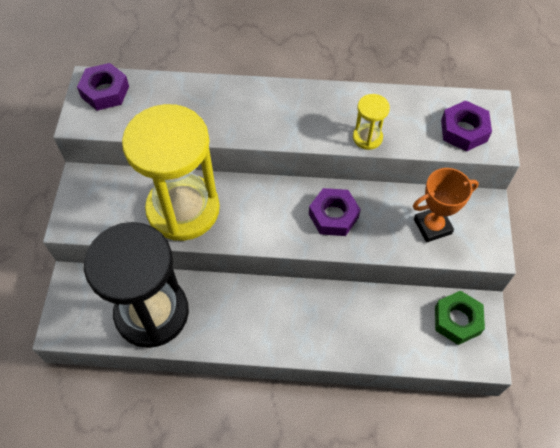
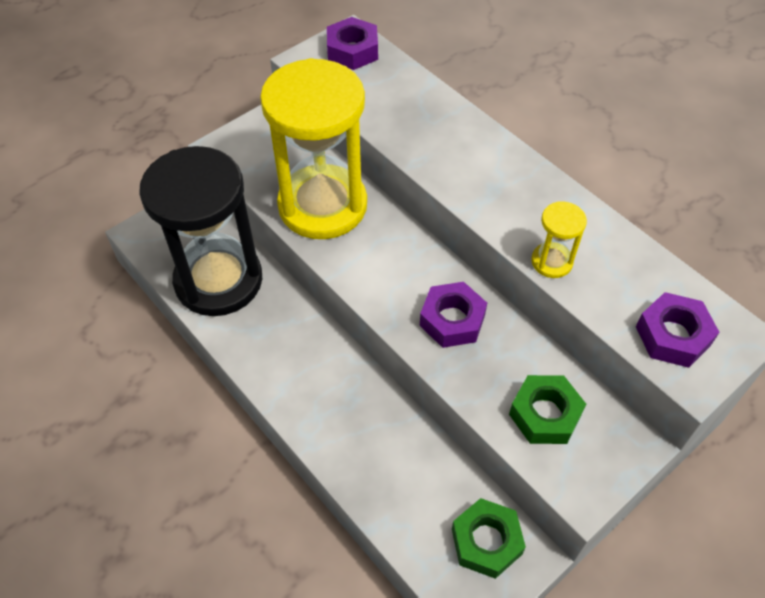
camera: 45 degrees right, 5 degrees down
orange trophy [413,168,479,243] -> green nut [509,375,586,444]

